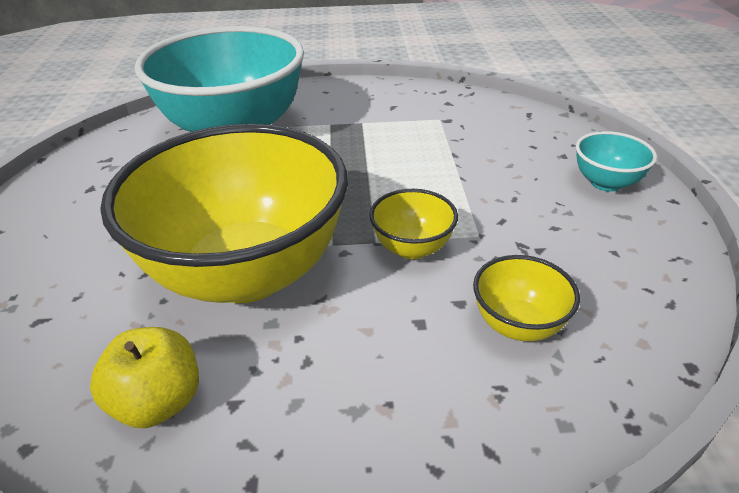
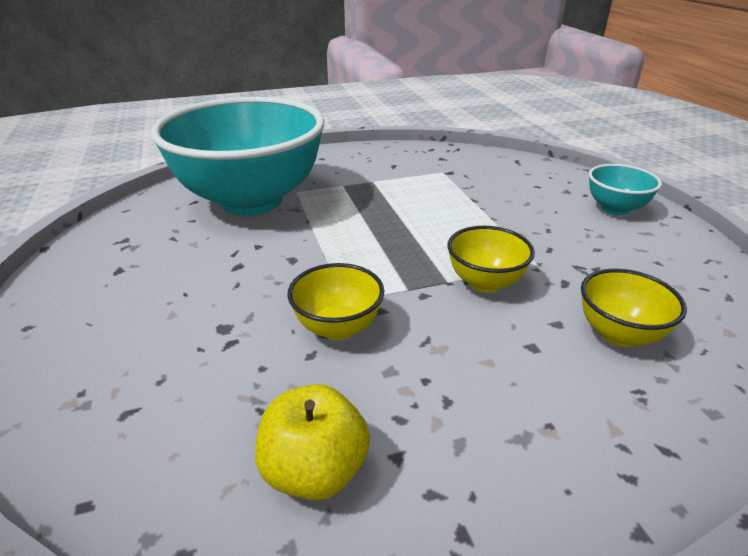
camera: 15 degrees left, 5 degrees down
yellow bowl [100,124,348,303] -> yellow bowl [287,263,384,340], size x0.42

